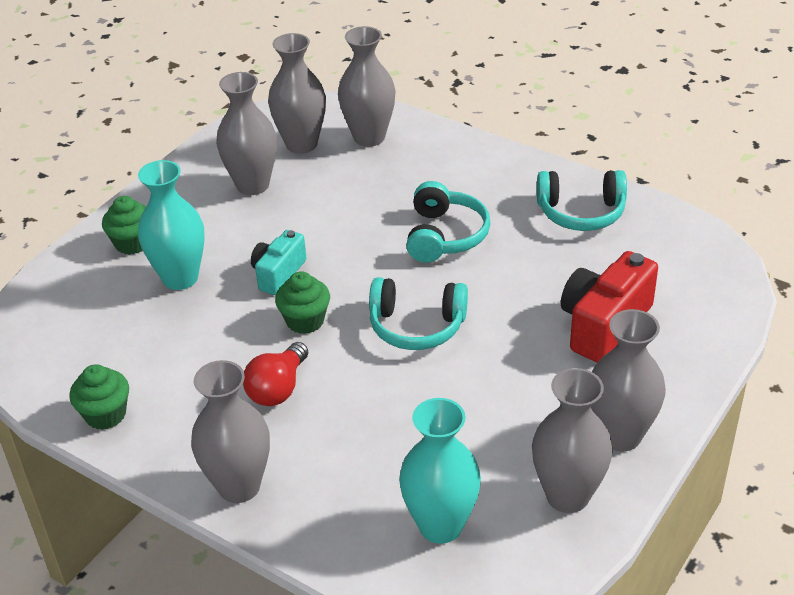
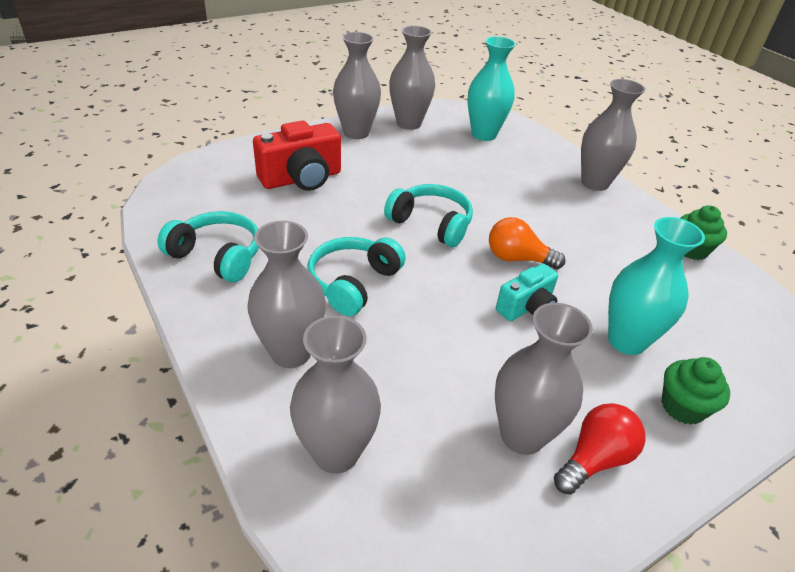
camera: 160 degrees left, 0 degrees up
red light bulb [243,342,308,406] -> red light bulb moved to [554,403,645,495]
grey vase [268,33,326,154] -> grey vase moved to [248,221,326,368]
green cupcake [275,271,330,334] -> orange light bulb [489,217,565,269]

